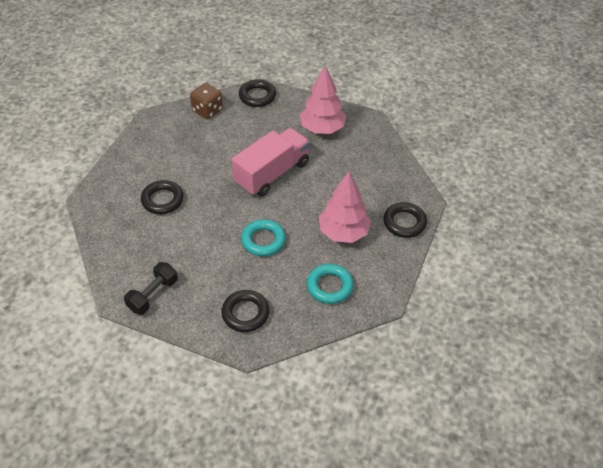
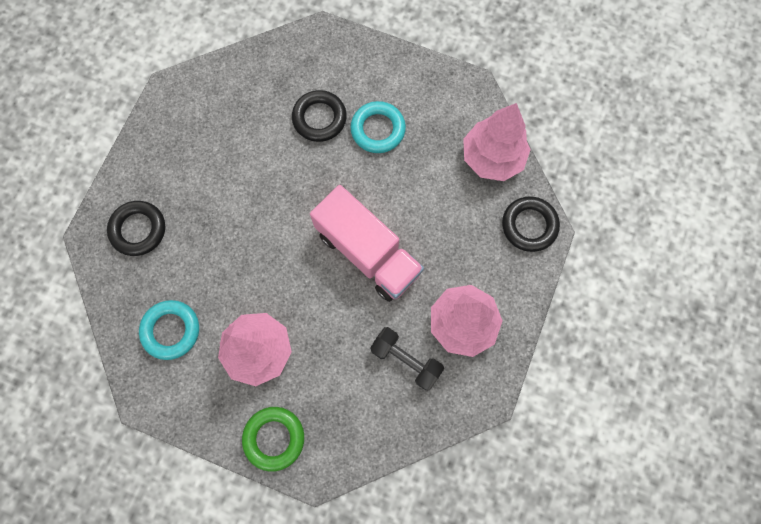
camera: 90 degrees right, 25 degrees up
black dumbbell [124,262,178,315] -> black dumbbell moved to [370,327,444,390]
brown dice [190,83,223,119] -> pink tree [463,103,531,181]
turquoise ring [241,219,286,256] -> turquoise ring moved to [350,101,406,153]
black ring [383,202,427,238] -> green ring [242,407,304,472]

